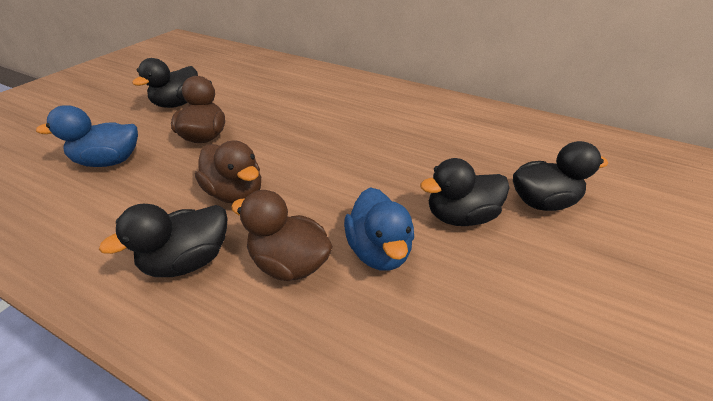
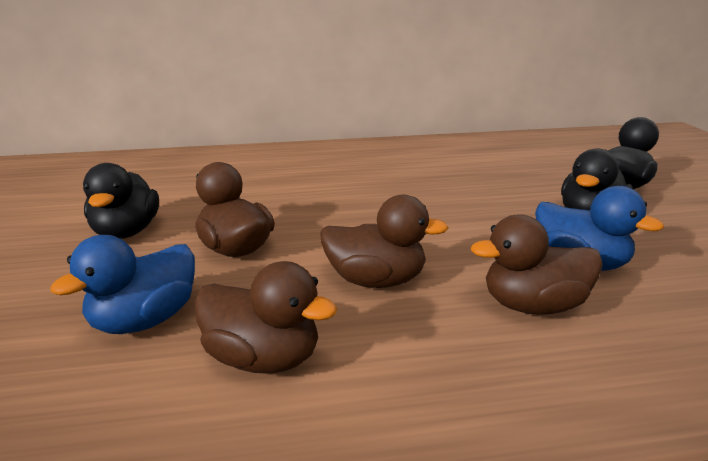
camera: 35 degrees left, 15 degrees down
black duck [99,204,227,277] -> none
none -> brown duck [195,261,337,374]

